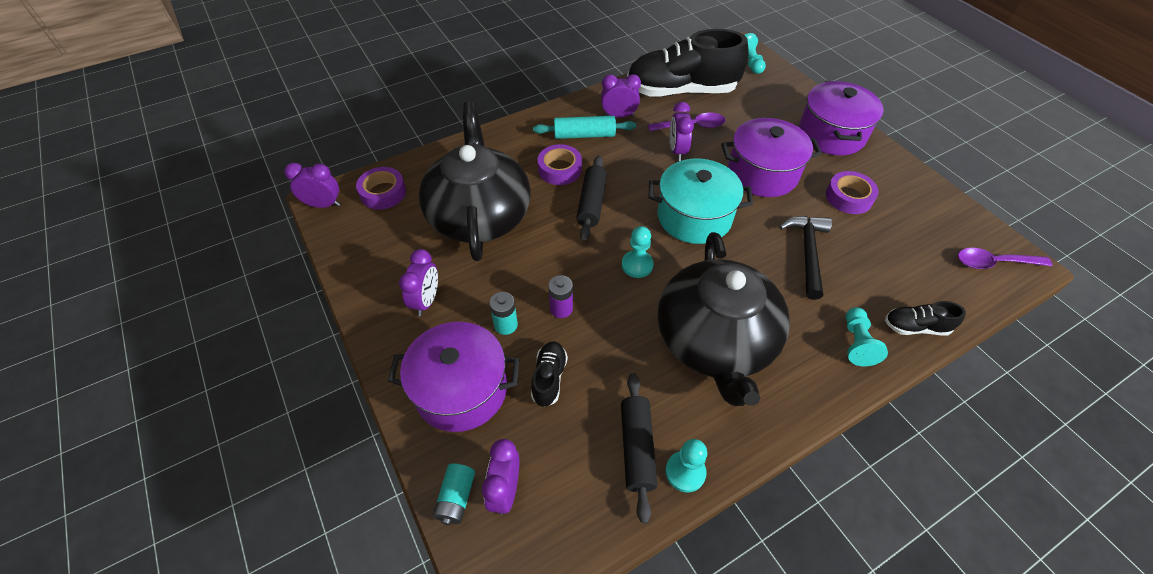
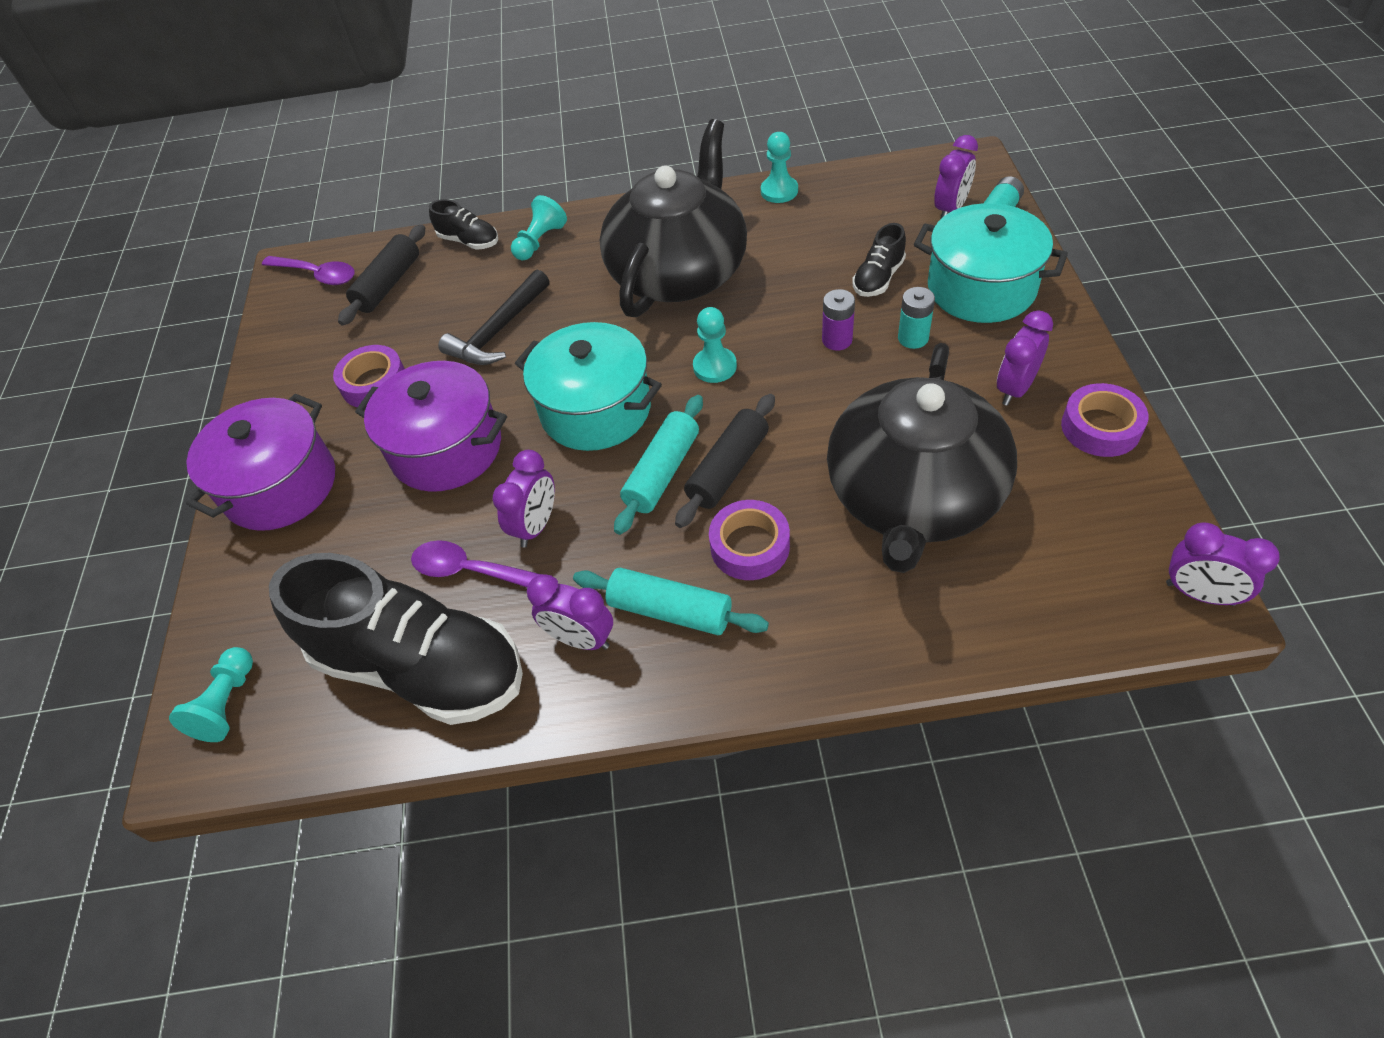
camera: 150 degrees left, 0 degrees up
purple tape [356,167,406,210] -> purple tape moved to [1061,383,1148,457]
purple pot [388,322,520,432] -> turquoise pot [914,203,1068,323]
black rolling pin [621,373,658,524] -> black rolling pin moved to [338,224,425,325]
none -> turquoise rolling pin [614,395,703,535]

